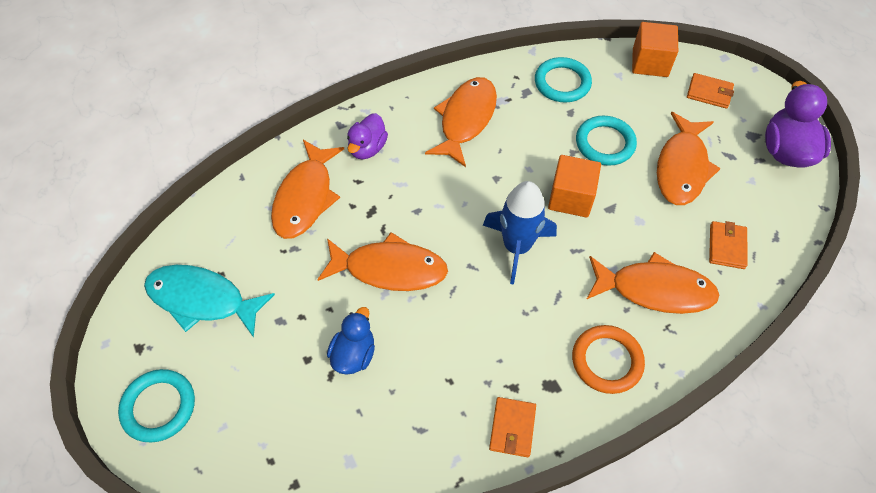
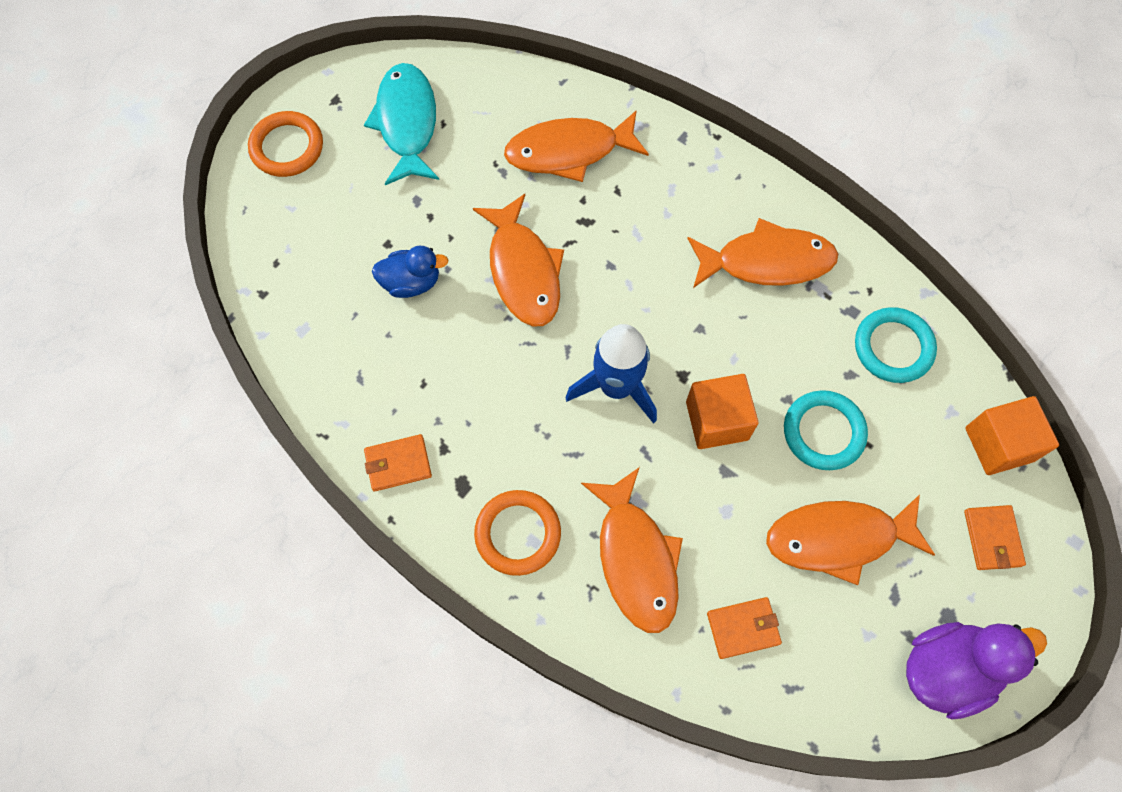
camera: 65 degrees right, 10 degrees up
turquoise ring [118,369,195,442] -> orange ring [248,111,323,177]
purple duck [347,113,388,160] -> none

